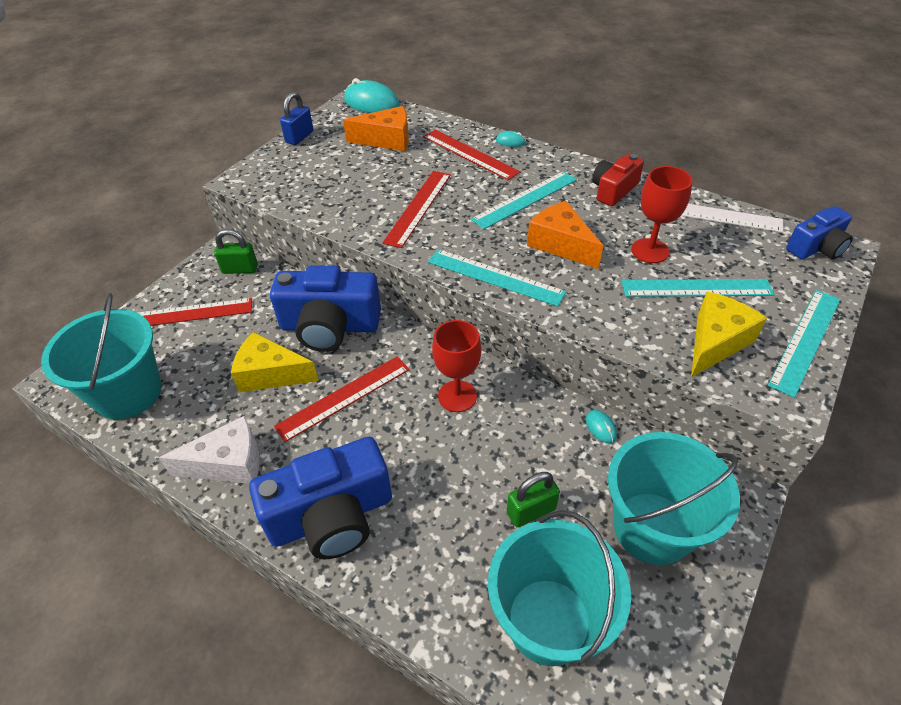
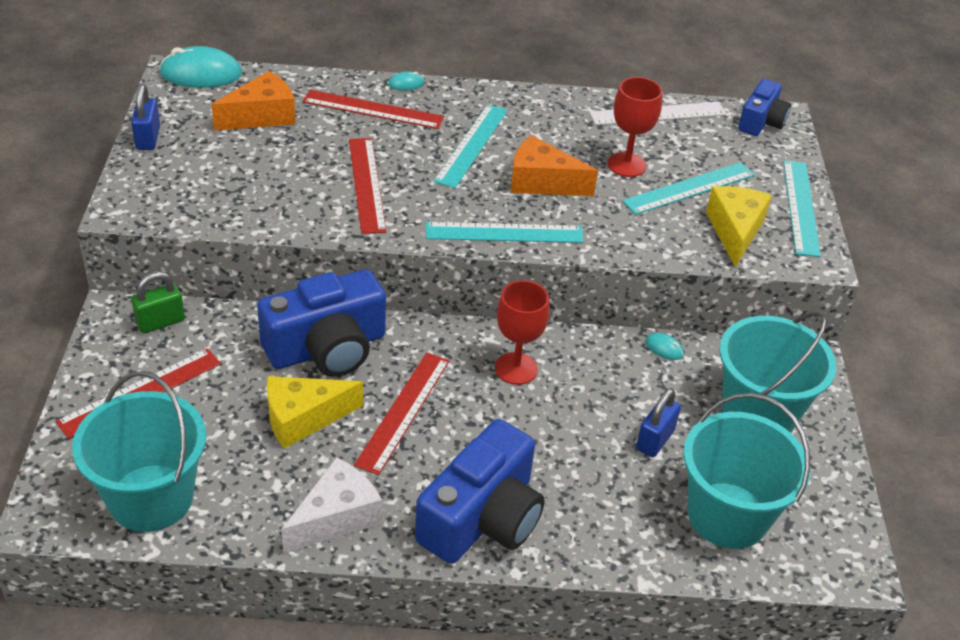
camera: 35 degrees left, 5 degrees down
green padlock [507,472,560,528] -> blue padlock [636,388,681,457]
red camera [592,154,644,206] -> none

